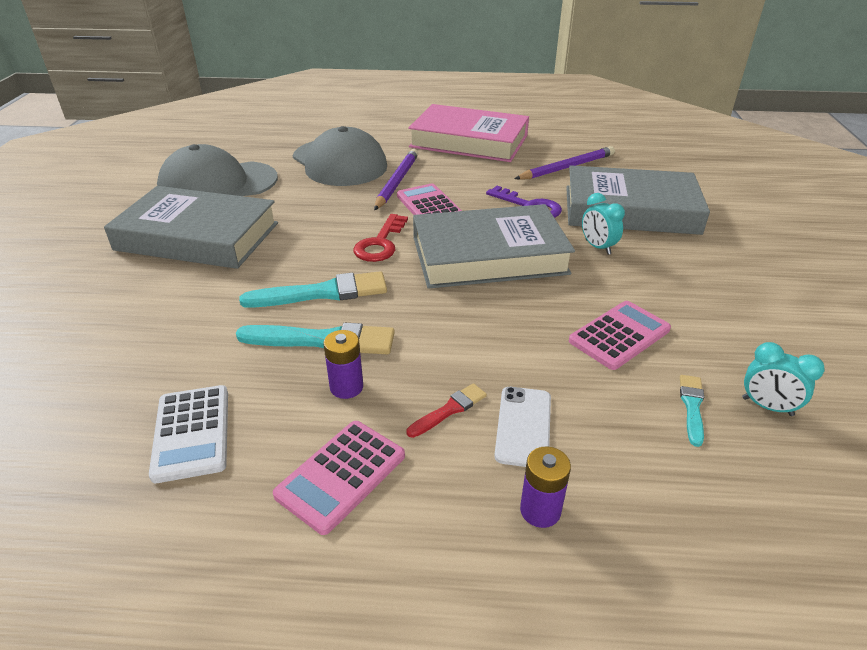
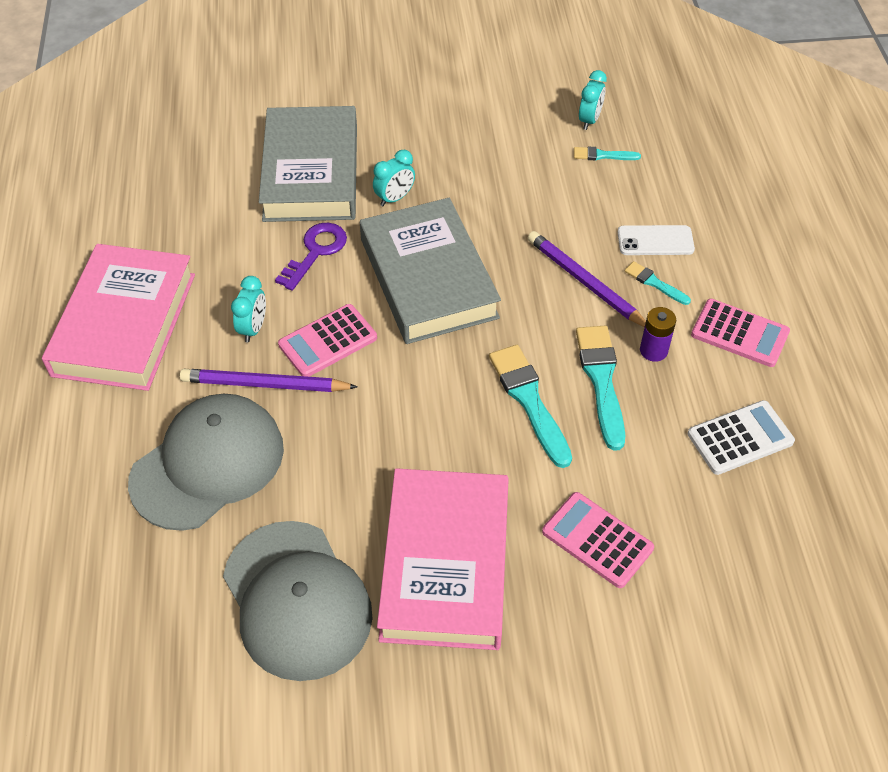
camera: 100 degrees left, 15 degrees up
grey book [104,186,278,269] -> pink book [377,468,509,650]
red key [353,214,408,262] -> none
red brush [407,383,487,438] -> turquoise brush [624,261,691,305]
purple pencil [514,146,615,180] -> purple pencil moved to [528,231,646,327]
purple battery [520,446,571,528] -> none
pink calculator [569,301,671,370] -> pink calculator moved to [542,492,654,588]
none -> turquoise clock [231,276,266,342]

